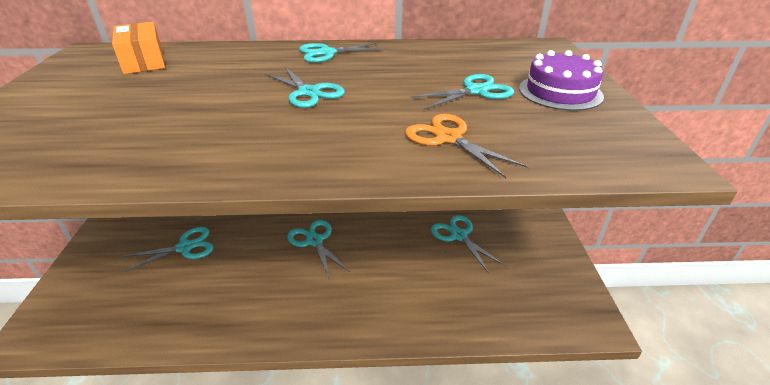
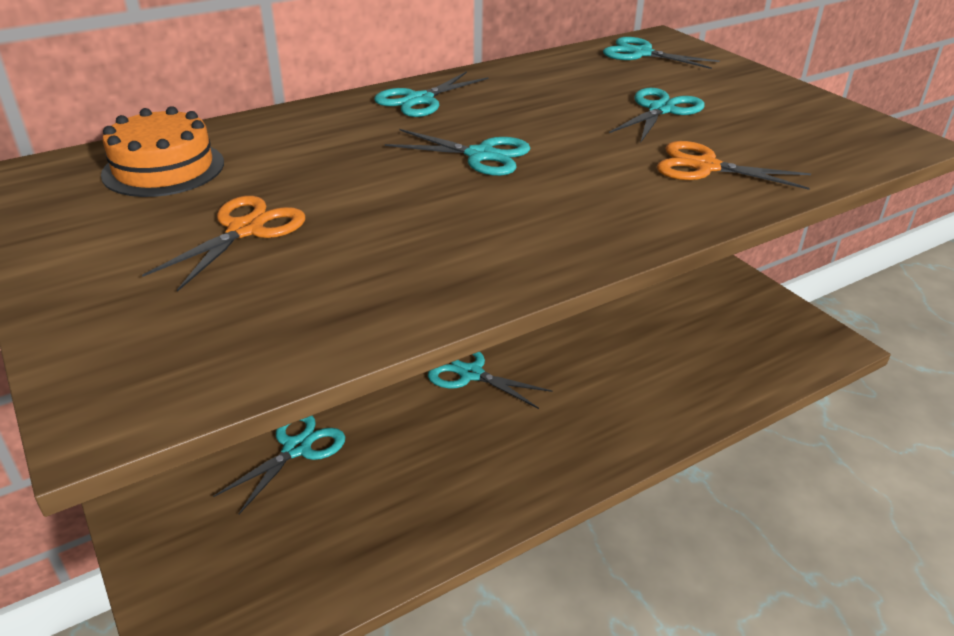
camera: 30 degrees left, 0 degrees up
orange box [112,22,165,74] -> orange cake [101,106,224,197]
turquoise scissors [431,215,505,273] -> turquoise scissors moved to [603,37,720,69]
purple cake [519,50,604,111] -> none
none -> orange scissors [142,196,305,292]

